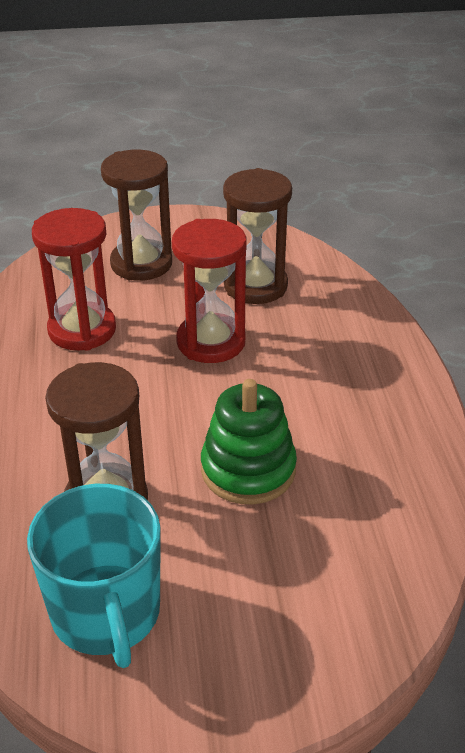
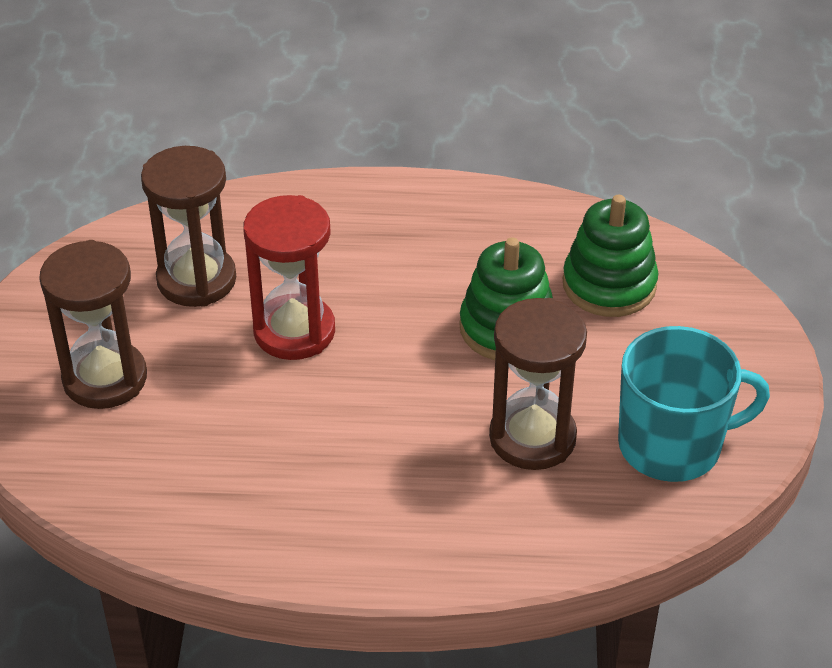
camera: 80 degrees left, 5 degrees up
red hourglass [32,208,116,351] -> none
none -> green stacking toy [563,195,658,317]

